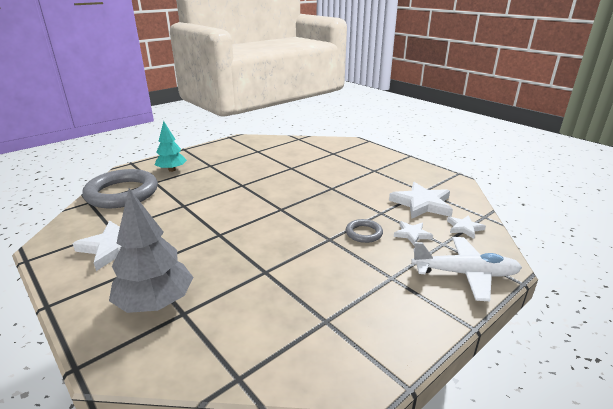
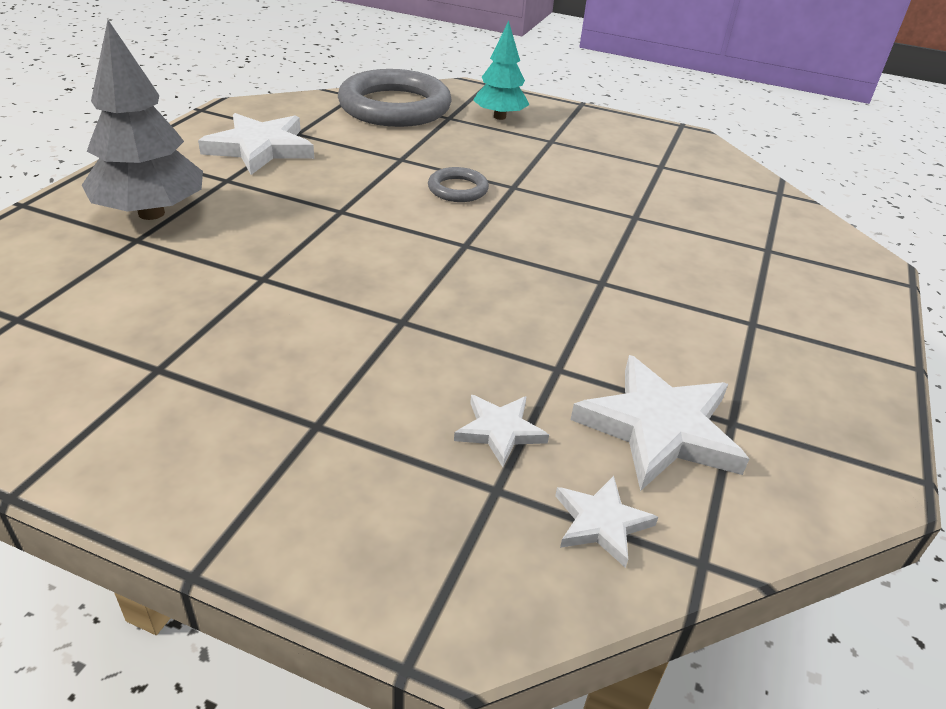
camera: 60 degrees right, 10 degrees up
grey ring [346,219,383,243] -> grey ring moved to [428,167,489,202]
white plane [411,237,522,301] -> none

